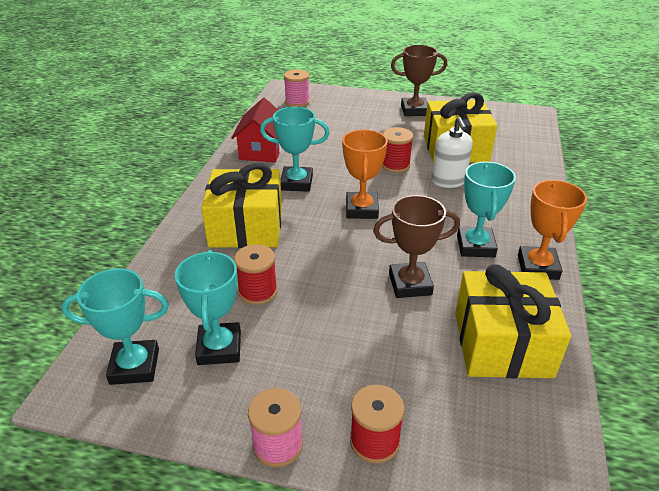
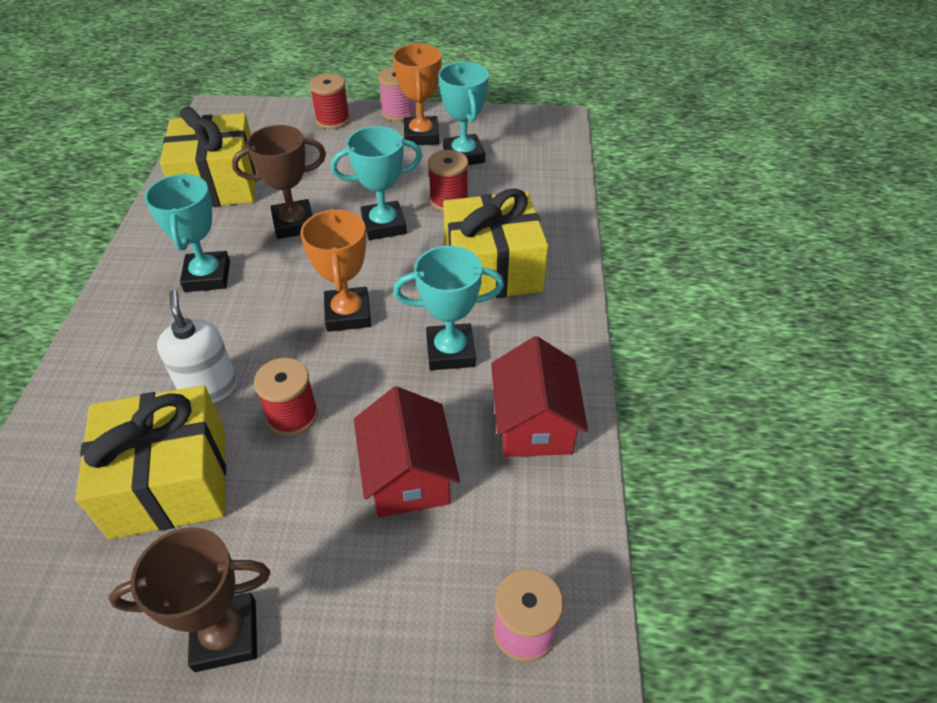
camera: 170 degrees right, 10 degrees up
turquoise trophy [61,268,169,385] -> turquoise trophy moved to [331,126,423,240]
orange trophy [518,180,587,280] -> orange trophy moved to [393,44,441,145]
none -> red house [354,386,460,517]

